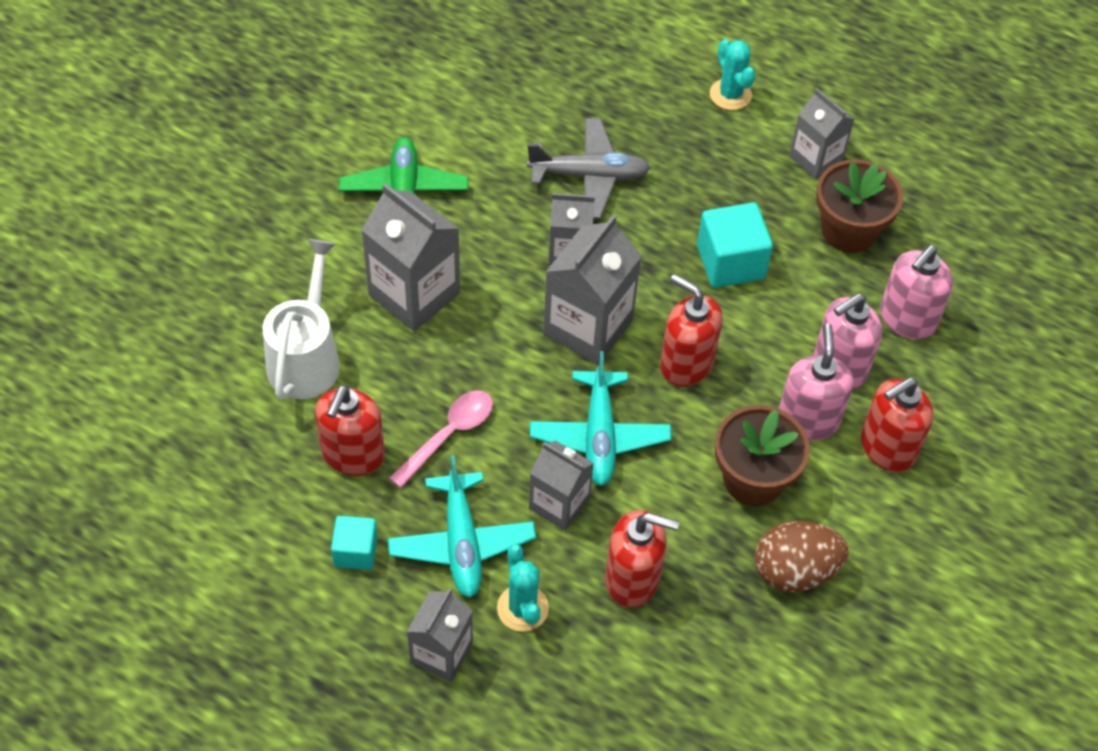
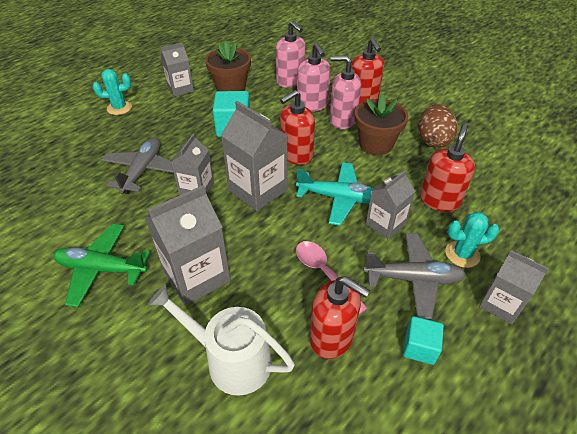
camera: 75 degrees left, 10 degrees down
turquoise plane [388,455,536,598] -> grey plane [363,233,466,320]

